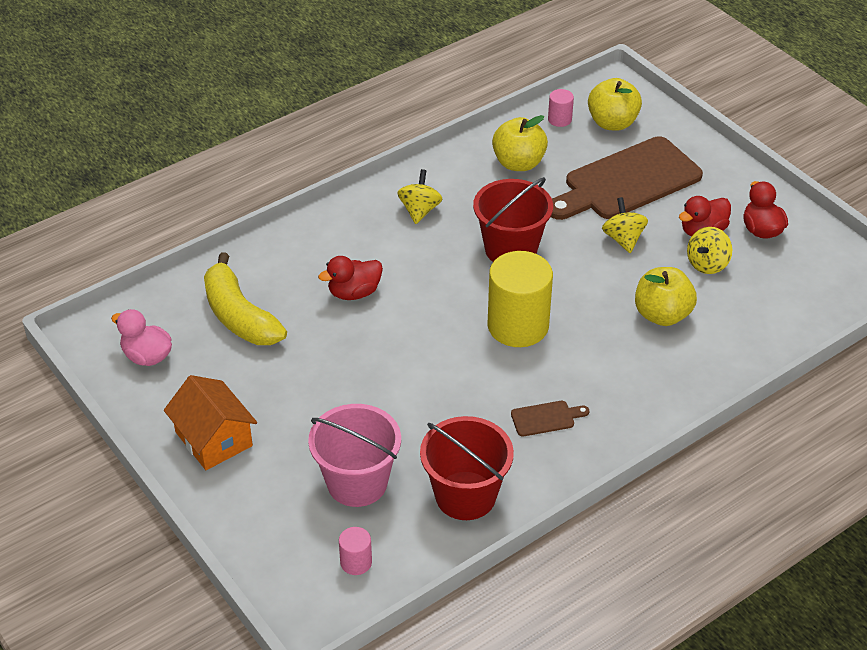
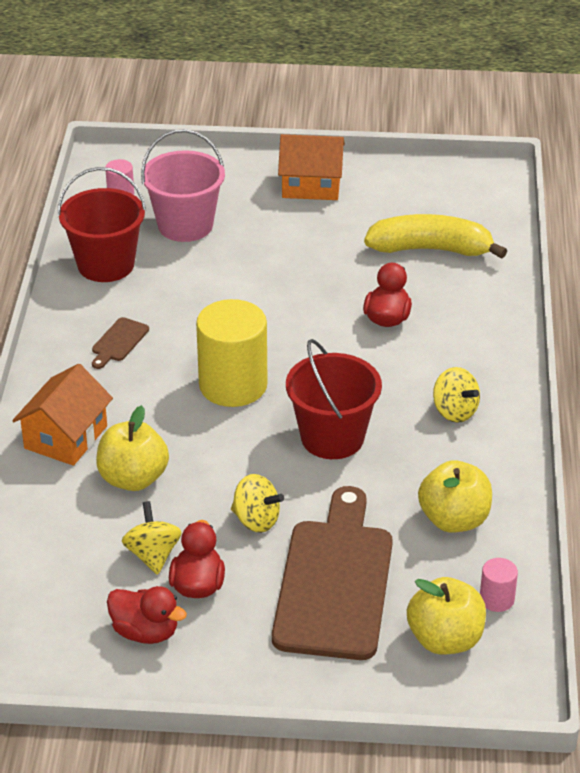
camera: 130 degrees right, 5 degrees down
pink duck [111,309,172,366] -> none
none -> orange house [12,364,113,466]

